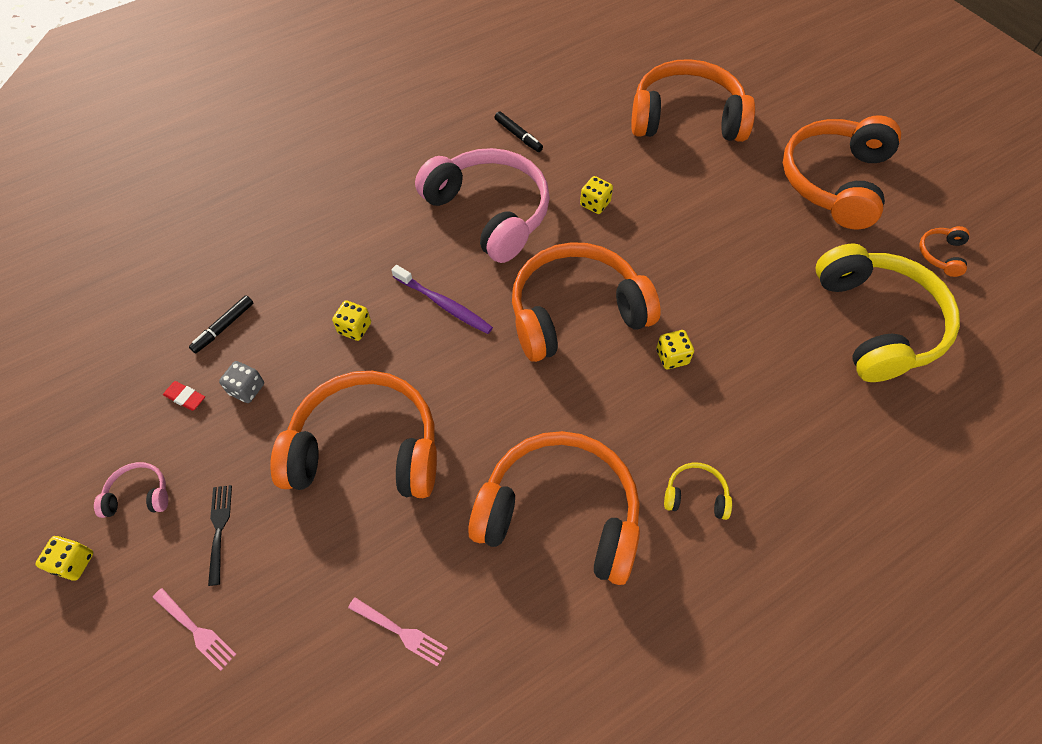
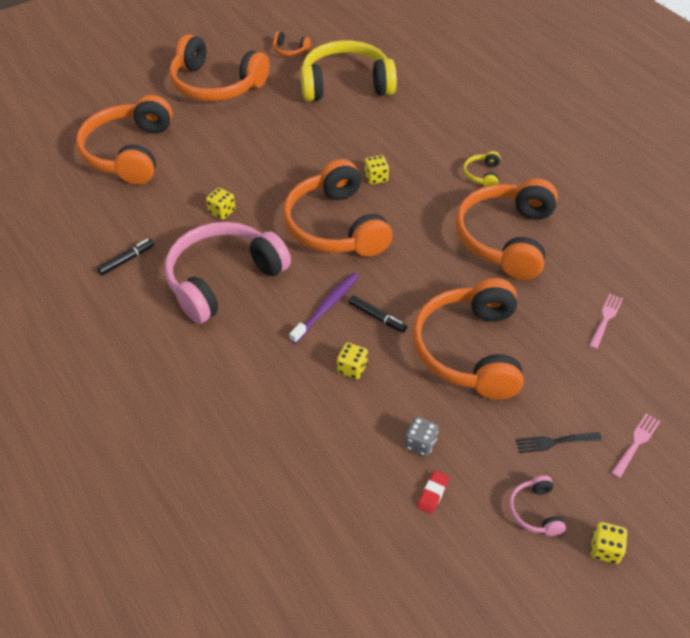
camera: 90 degrees left, 10 degrees down
black marker [189,295,253,353] -> black marker moved to [349,295,407,333]

